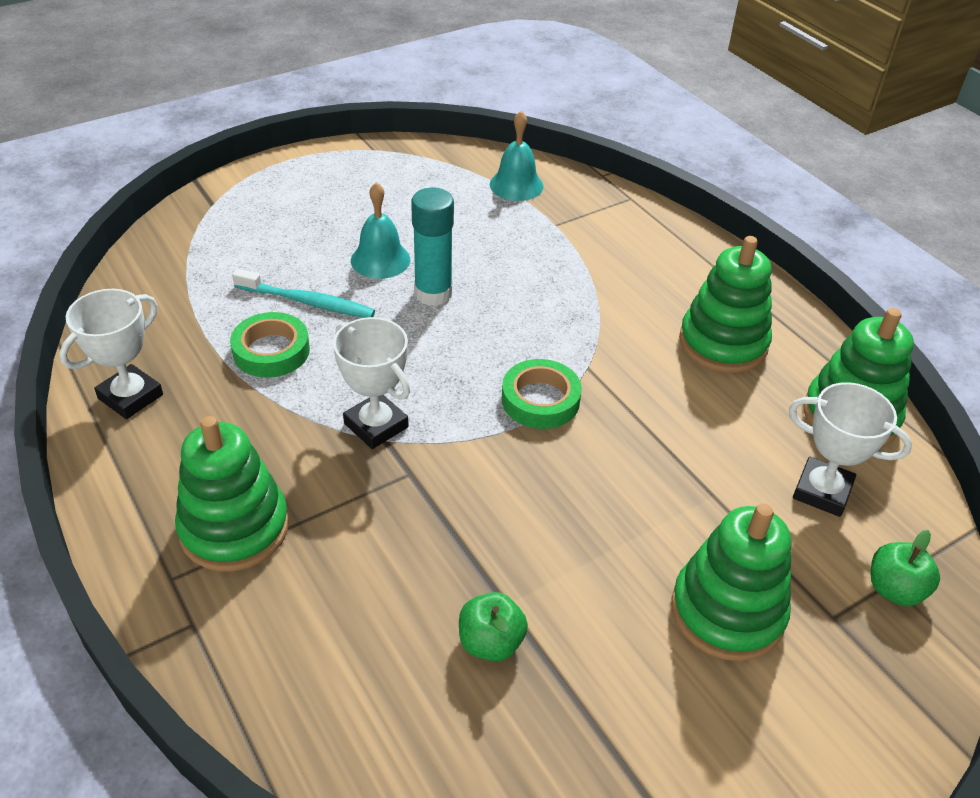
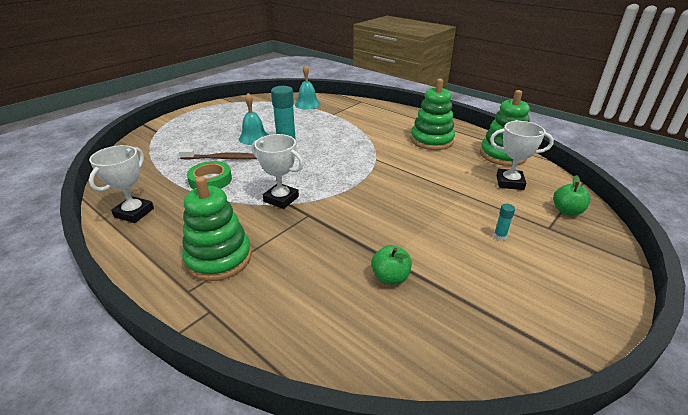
camera: 15 degrees left, 10 degrees down
turquoise toothbrush [232,269,375,318] -> brown toothbrush [178,149,257,160]
green tape [502,359,582,429] -> none
green stacking toy [671,504,791,661] -> turquoise glue stick [494,204,515,241]

